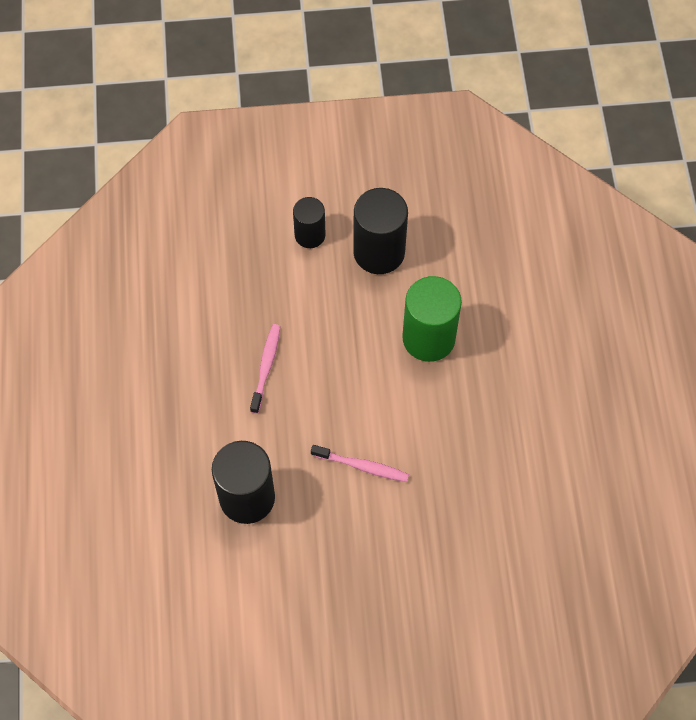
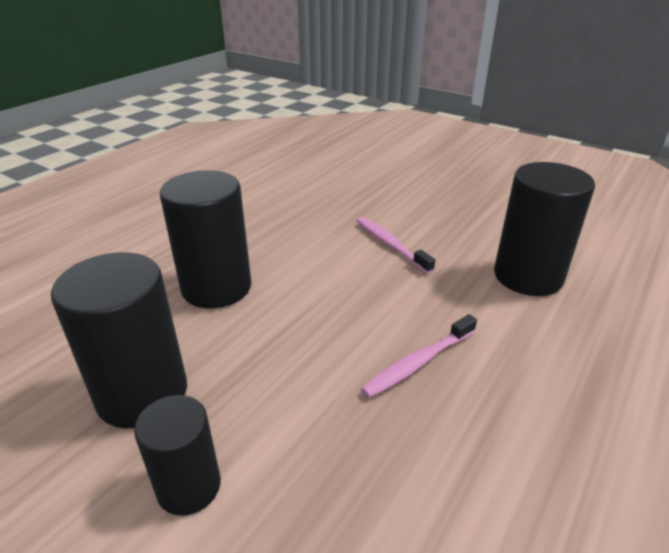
camera: 140 degrees left, 30 degrees down
green cylinder [402,276,462,362] -> black cylinder [160,170,251,308]

